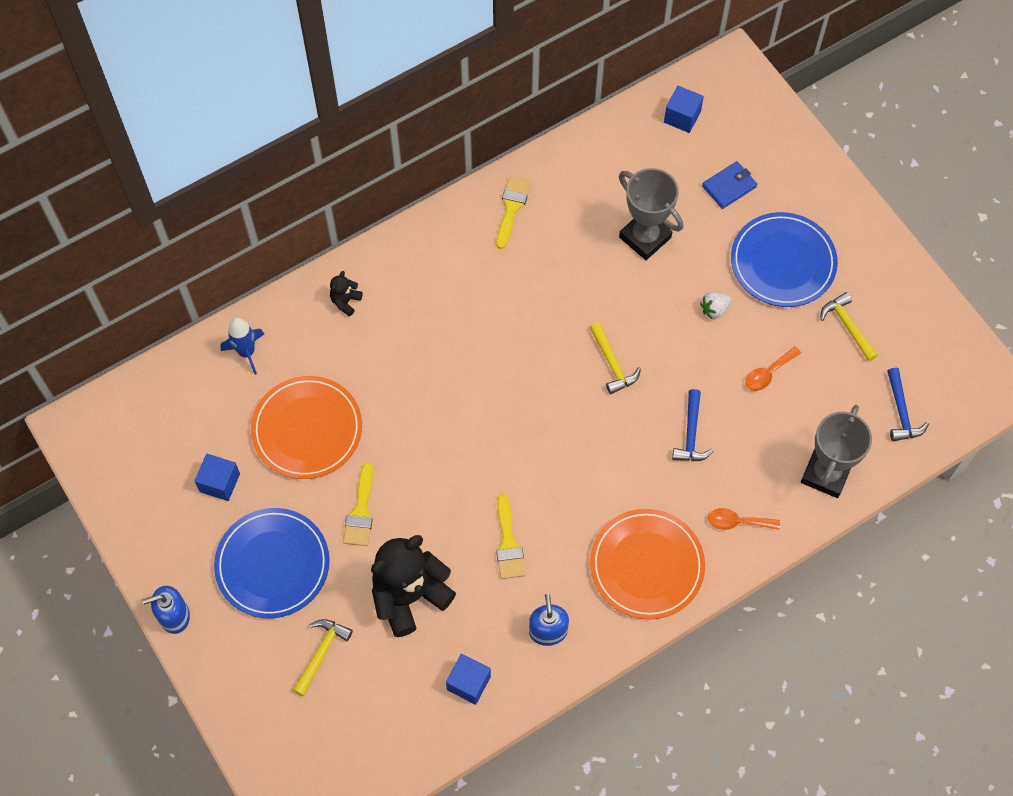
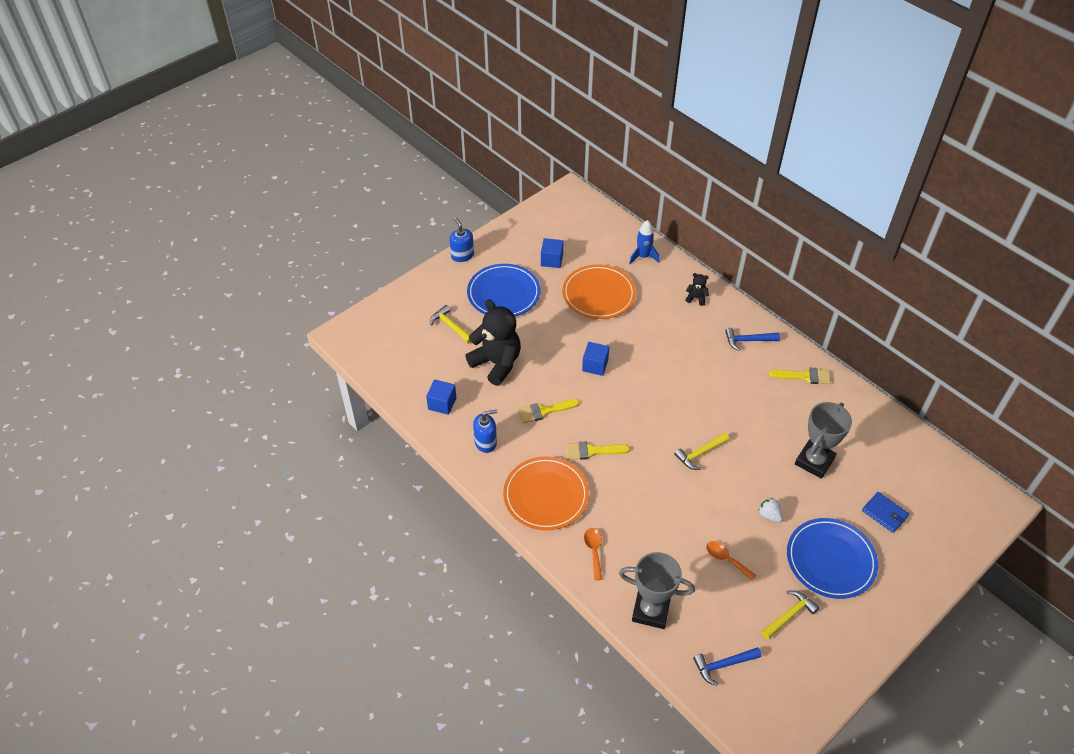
camera: 80 degrees right, 15 degrees down
yellow hammer [293,619,353,696] -> yellow hammer turned 150 degrees counterclockwise [430,305,471,343]
yellow brush [343,463,373,546] -> yellow brush moved to [566,442,630,460]
blue cube [664,86,704,133] -> blue cube moved to [582,342,609,376]
blue hammer [672,389,713,461] -> blue hammer moved to [725,328,780,351]

